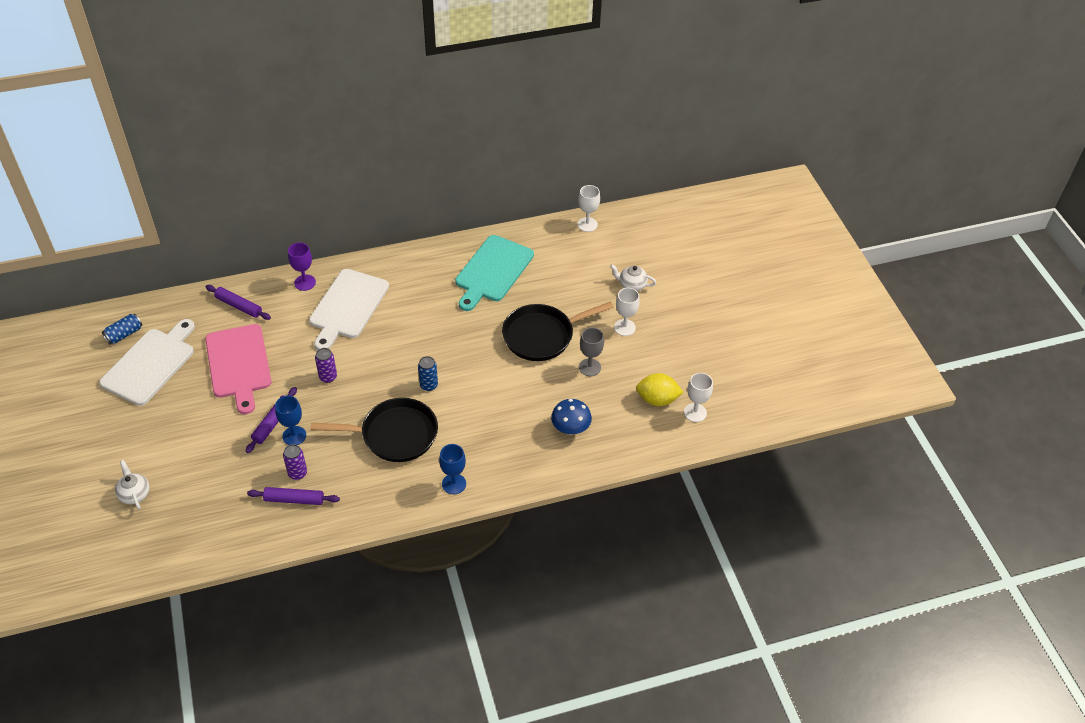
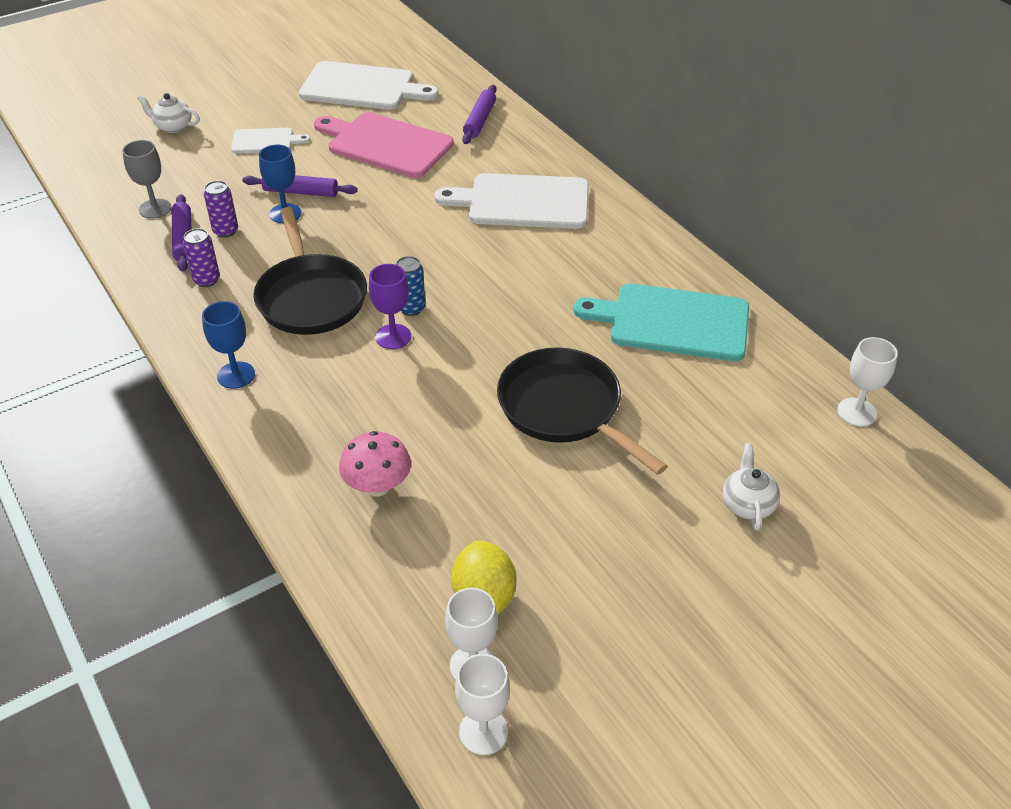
camera: 75 degrees right, 5 degrees down
blue can [102,314,142,344] -> none
white teapot [115,460,150,510] -> white teapot turned 120 degrees counterclockwise [137,93,200,133]
pink cutting board [205,324,272,414] -> pink cutting board turned 60 degrees clockwise [314,112,454,178]
purple goblet [288,242,316,291] -> purple goblet moved to [369,264,411,349]
purple can [315,348,337,383] -> purple can moved to [183,228,220,287]
blue mushroom [551,399,592,435] -> pink mushroom [339,431,411,497]
grey goblet [579,327,604,376] -> grey goblet moved to [122,140,171,219]
white goblet [614,288,640,336] -> white goblet moved to [455,654,510,755]
none -> white cutting board [231,128,310,153]

